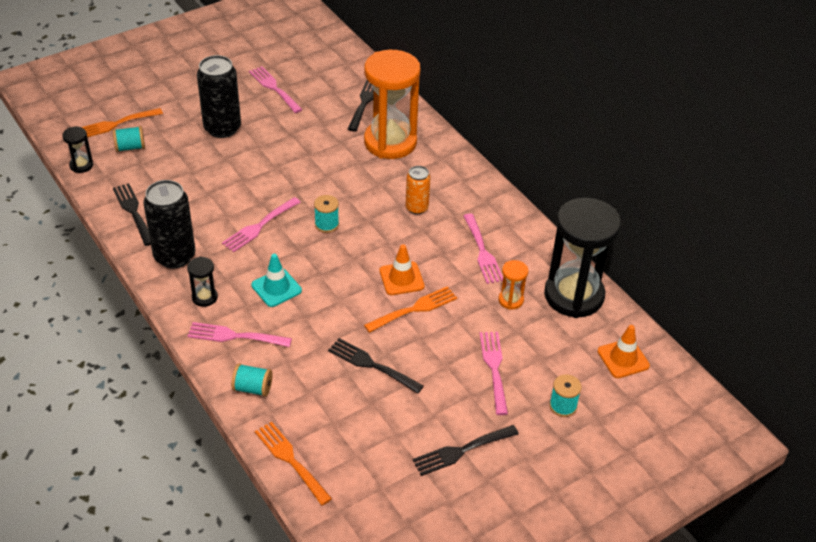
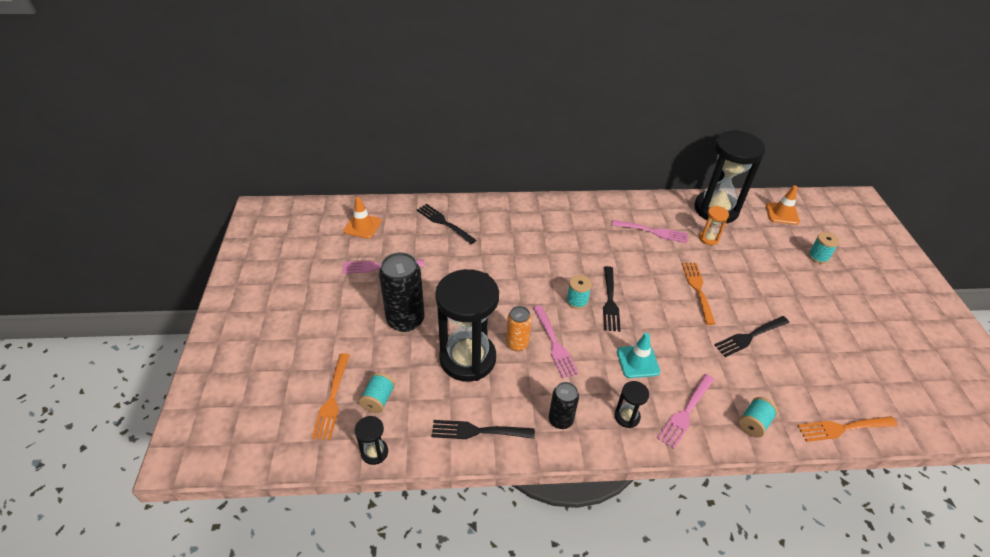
camera: 60 degrees left, 0 degrees up
black can [143,180,195,268] -> black can [549,382,579,429], size x0.58
orange hourglass [364,50,420,159] -> none
orange traffic cone [380,245,424,295] -> orange traffic cone moved to [343,197,382,239]
orange can [406,166,430,215] -> orange can moved to [506,306,532,351]
black fork [412,425,519,476] -> black fork moved to [603,266,621,332]
pink fork [479,332,508,415] -> none
none -> black hourglass [435,269,499,382]

